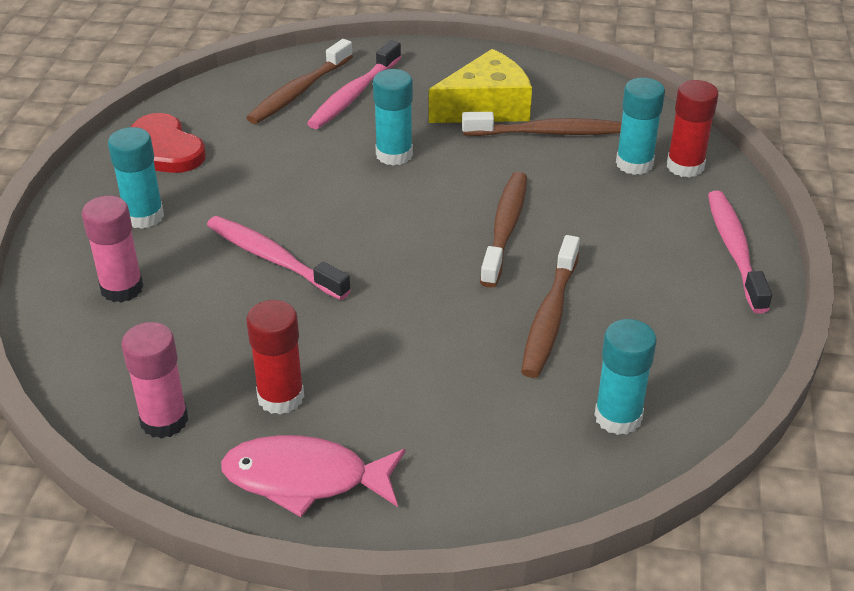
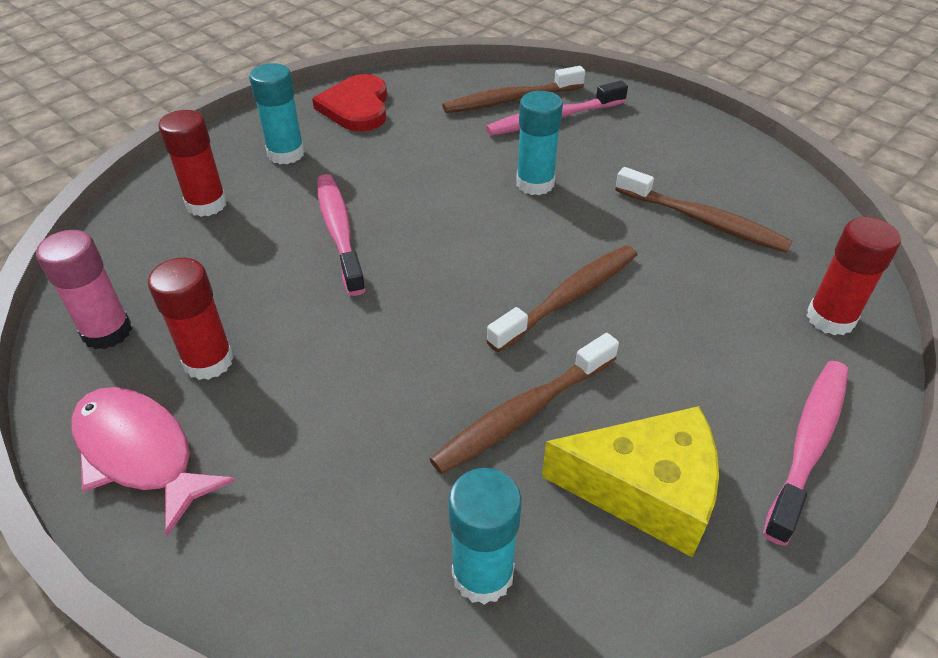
camera: 35 degrees right, 5 degrees up
pink glue stick [82,196,144,303] -> red glue stick [159,110,227,217]
yellow cheese [429,49,532,123] -> yellow cheese moved to [542,406,719,557]
turquoise glue stick [616,78,665,175] -> none

